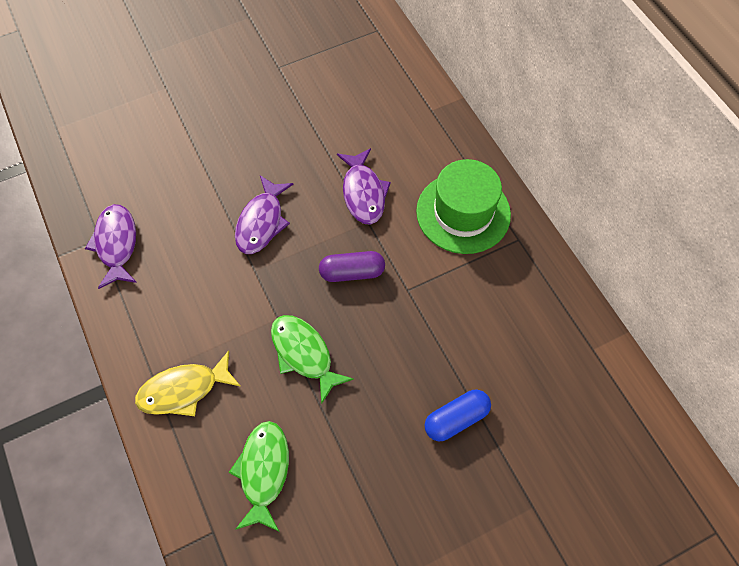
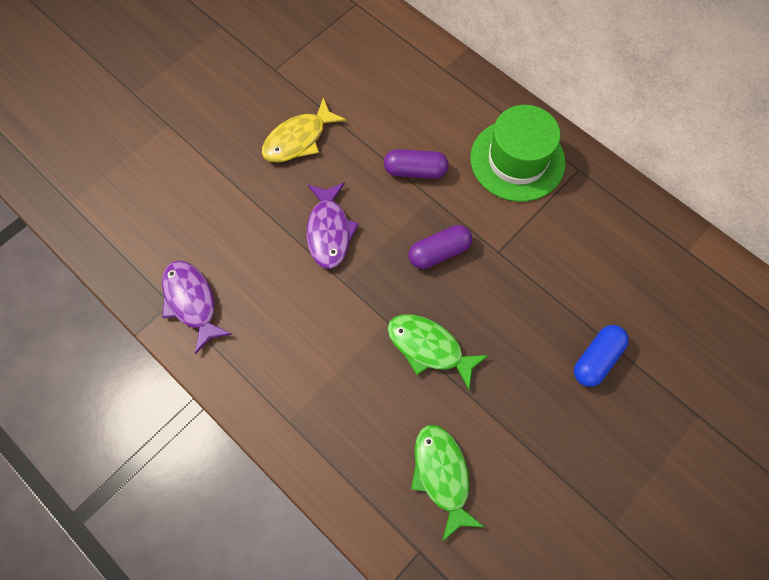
camera: 20 degrees left, 5 degrees up
yellow fish [135,350,241,416] -> yellow fish moved to [262,98,346,162]
purple fish [337,148,391,224] -> purple capsule [384,149,449,179]

